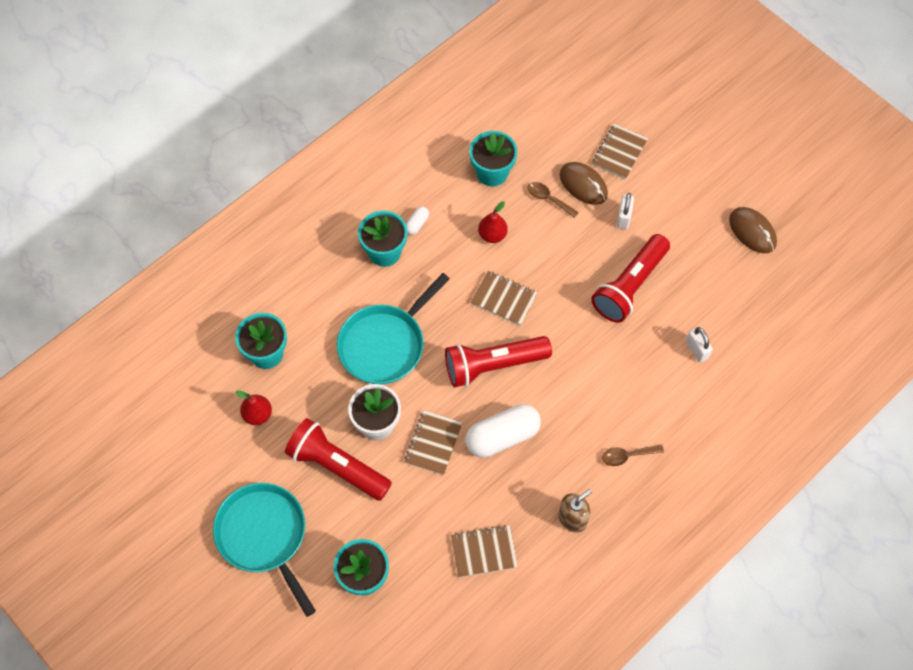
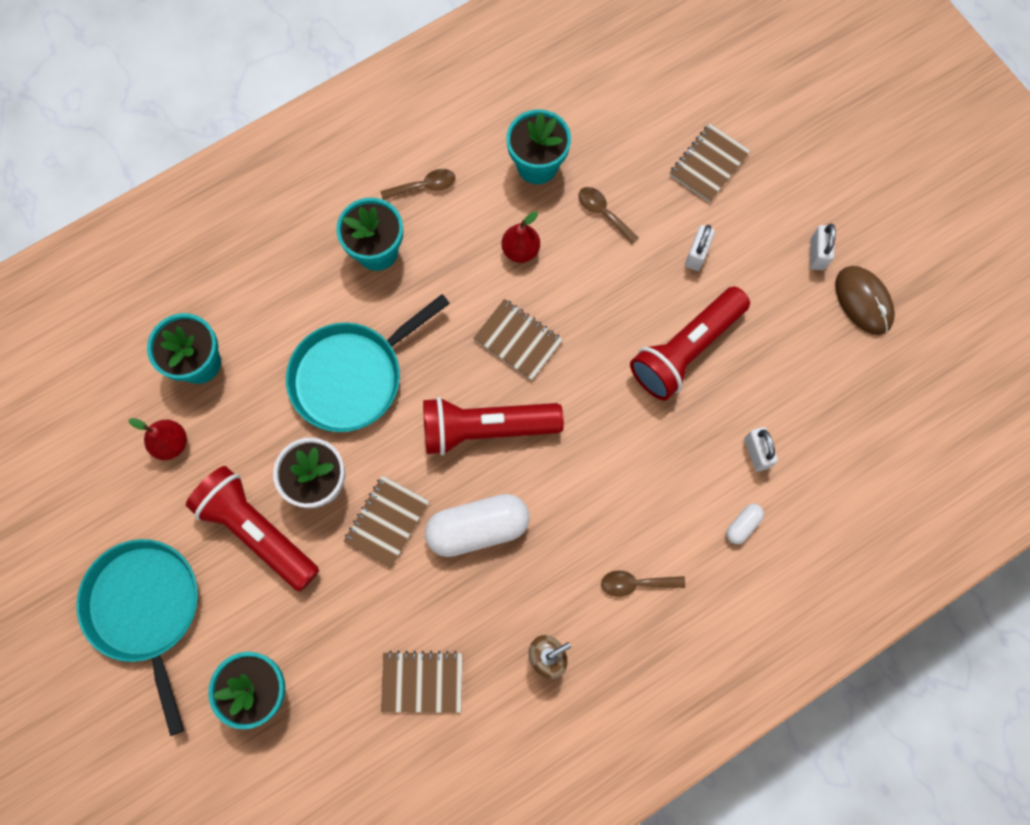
camera: 10 degrees right, 10 degrees up
white capsule [406,206,429,235] -> white capsule moved to [726,504,764,544]
brown mouse [559,162,608,205] -> none
none -> brown spoon [381,169,455,200]
none -> white padlock [810,224,836,270]

